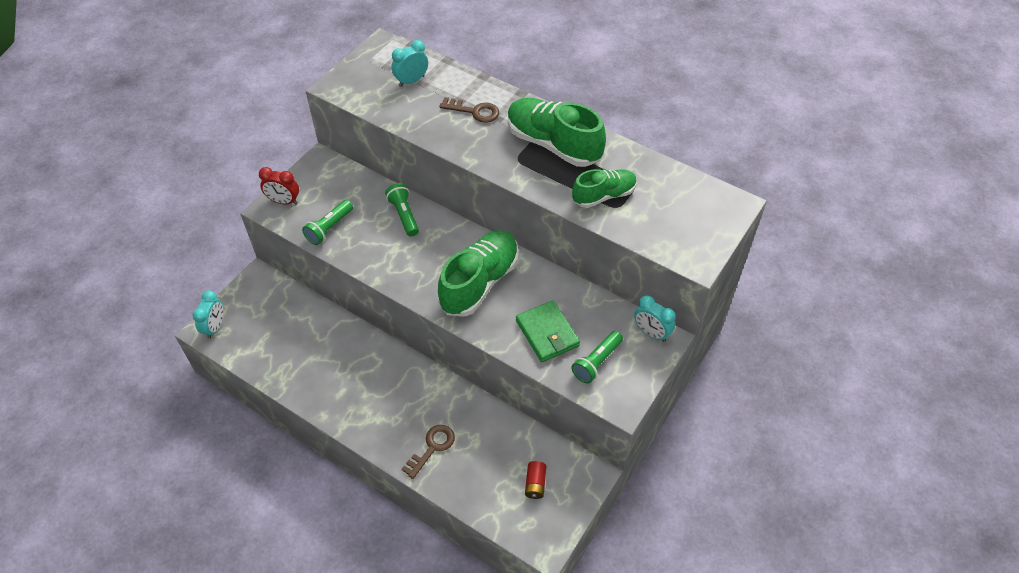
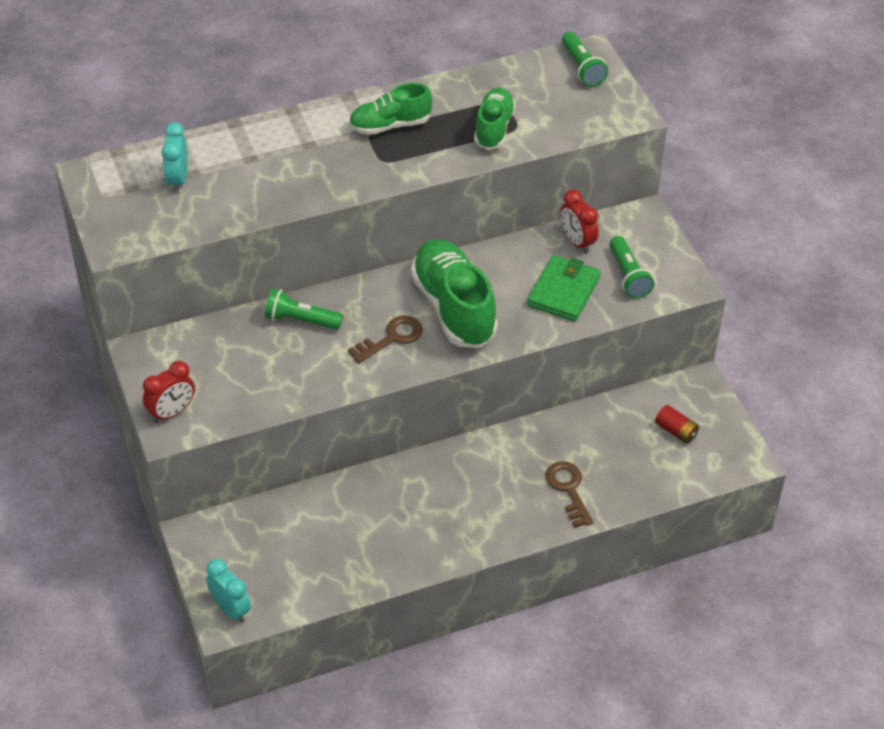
camera: 55 degrees left, 5 degrees down
green flashlight [302,200,353,245] -> green flashlight moved to [562,32,608,87]
brown key [439,97,499,123] -> brown key moved to [348,316,423,363]
green shoe [508,98,606,167] -> green shoe [349,83,432,135], size x0.60
green wallet [516,300,580,362] -> green wallet turned 75 degrees counterclockwise [527,255,601,322]
turquoise clock [634,295,676,342] -> none
none -> red clock [560,189,599,253]

